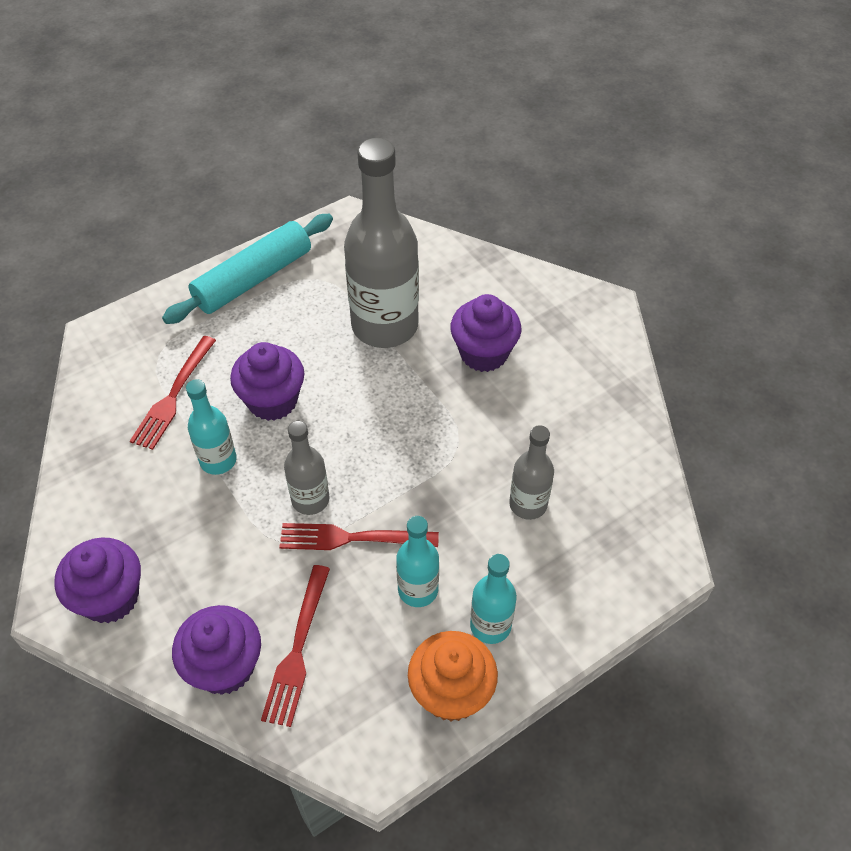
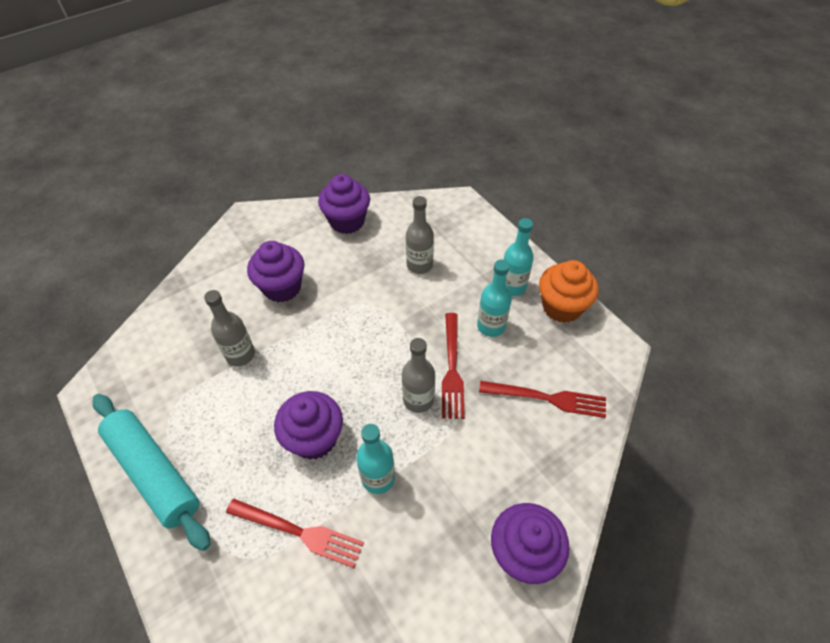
camera: 90 degrees left, 0 degrees up
purple cupcake [172,605,261,695] -> purple cupcake moved to [318,174,370,234]
grey bottle [344,138,419,348] -> grey bottle [204,290,255,366], size x0.50

